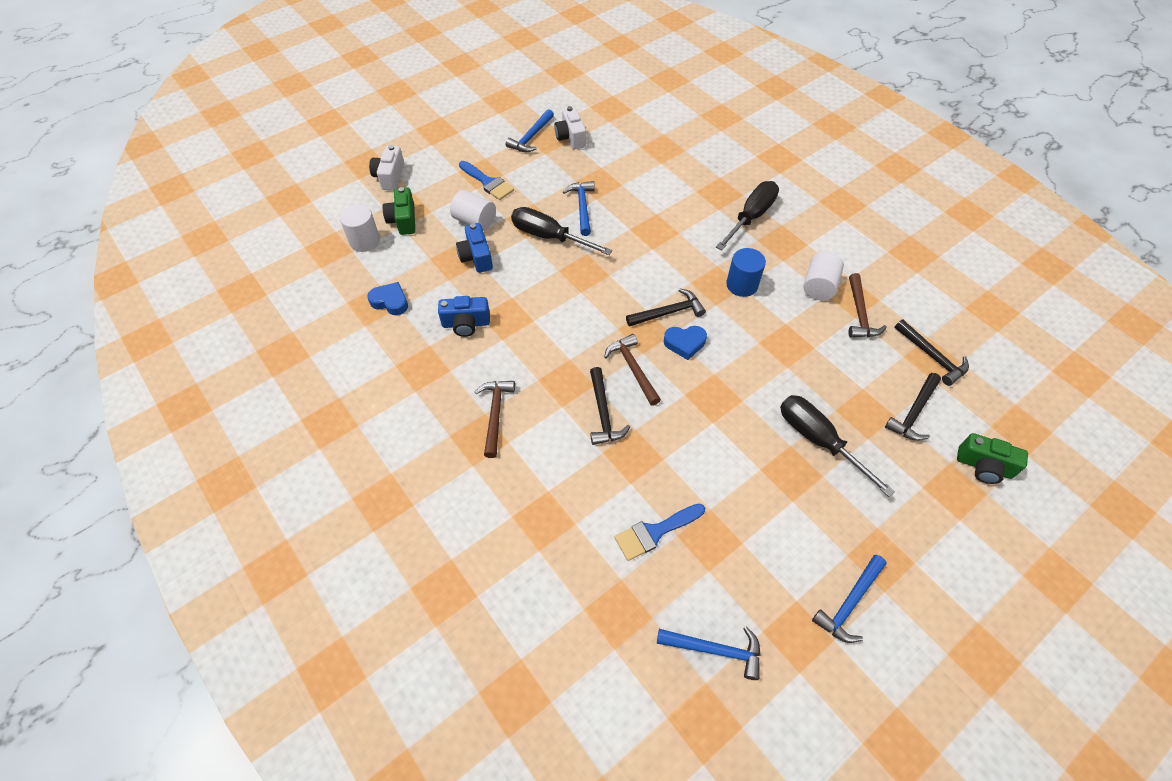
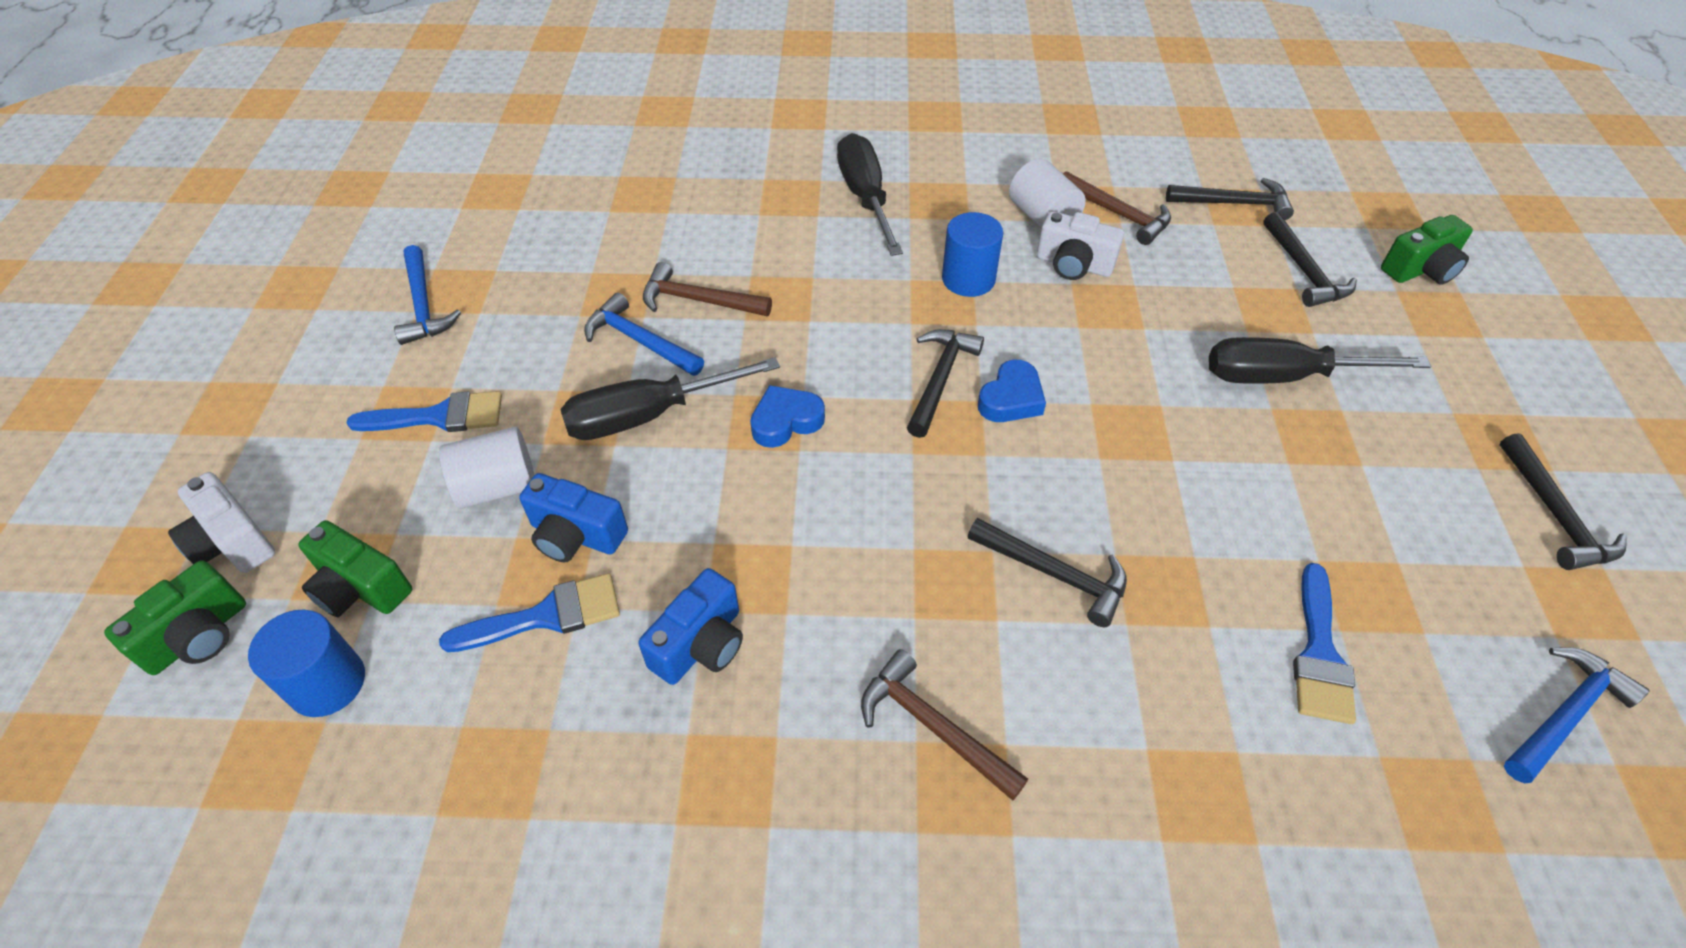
camera: 50 degrees left, 5 degrees down
white cylinder [340,204,380,252] -> blue cylinder [248,610,365,717]
blue heart [367,282,408,315] -> blue heart moved to [750,385,825,448]
white camera [554,106,586,149] -> white camera moved to [1037,211,1124,280]
brown hammer [604,334,661,406] -> brown hammer moved to [643,262,772,316]
blue hammer [812,555,887,643] -> black hammer [1500,433,1626,570]
none -> green camera [104,560,246,675]
none -> blue brush [439,573,620,652]

